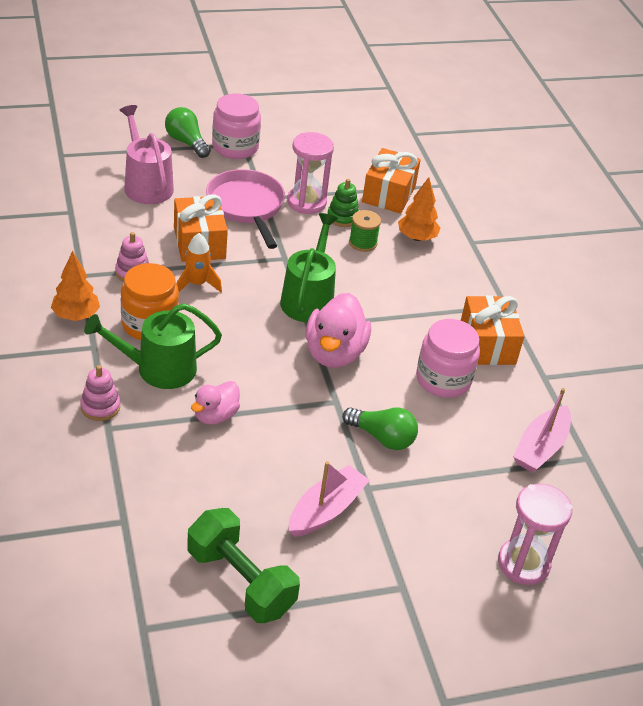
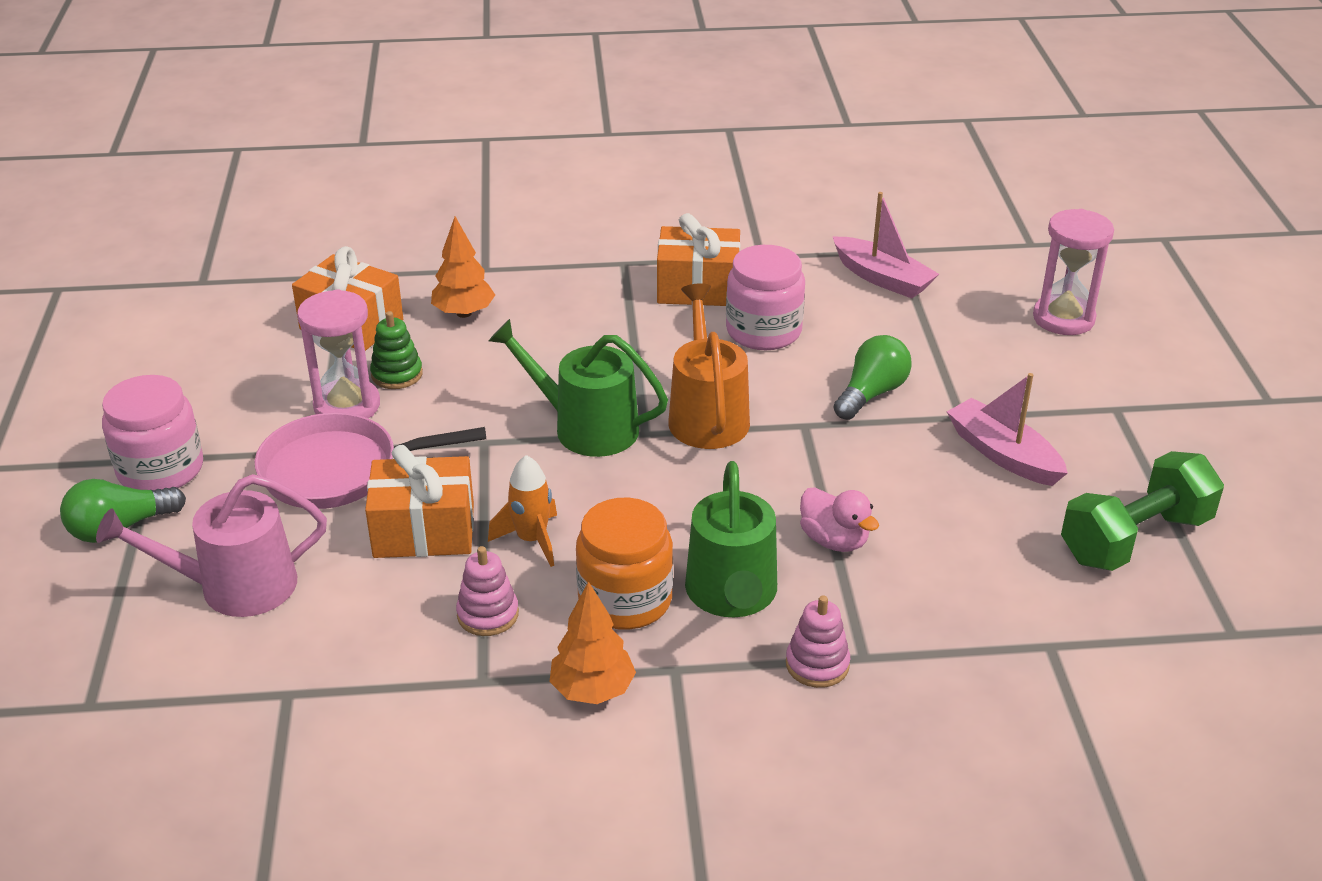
camera: 75 degrees left, 5 degrees down
pink duck [306,293,371,368] -> orange watering can [668,283,750,449]
green spool [349,210,381,252] -> none

